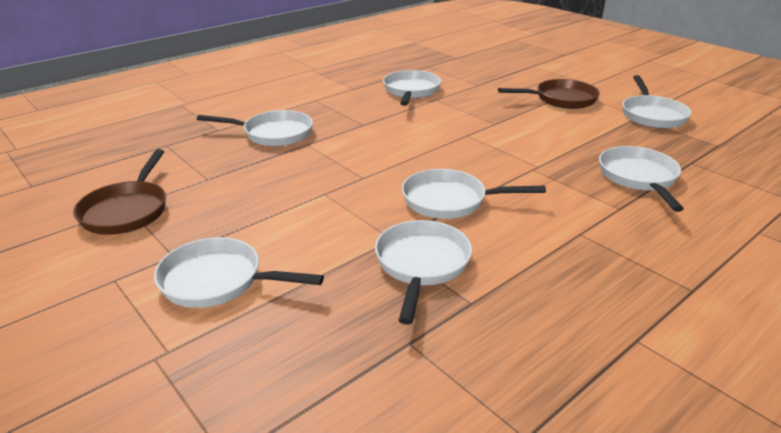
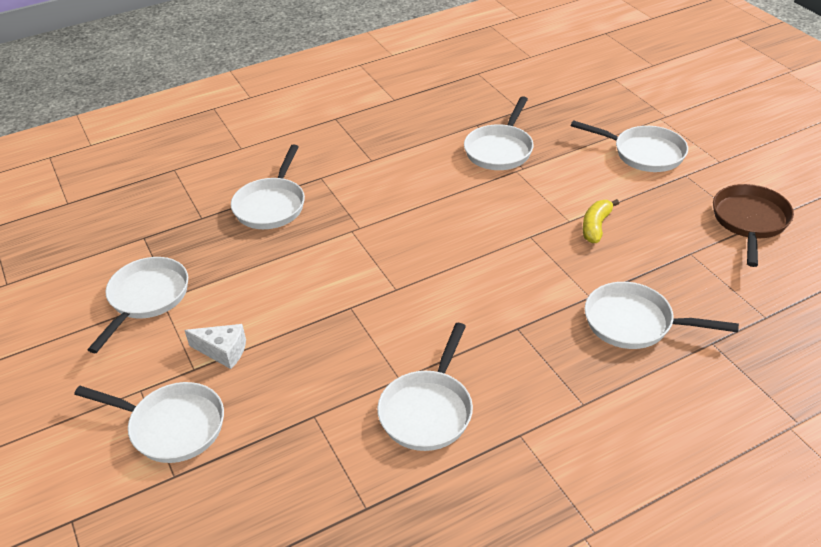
camera: 165 degrees left, 10 degrees up
white pan [402,169,546,219] -> white pan moved to [74,382,224,463]
brown pan [498,79,600,109] -> white cheese [185,324,246,369]
none -> yellow banana [583,199,619,243]

